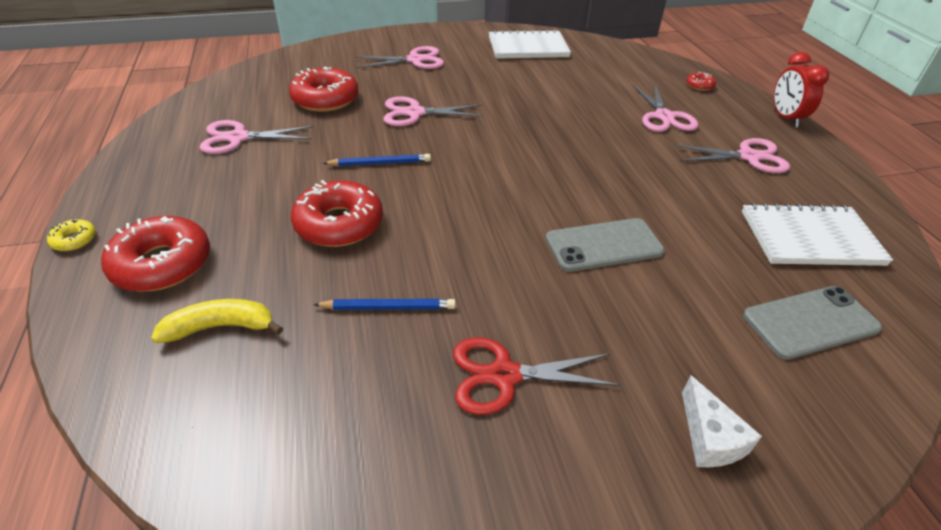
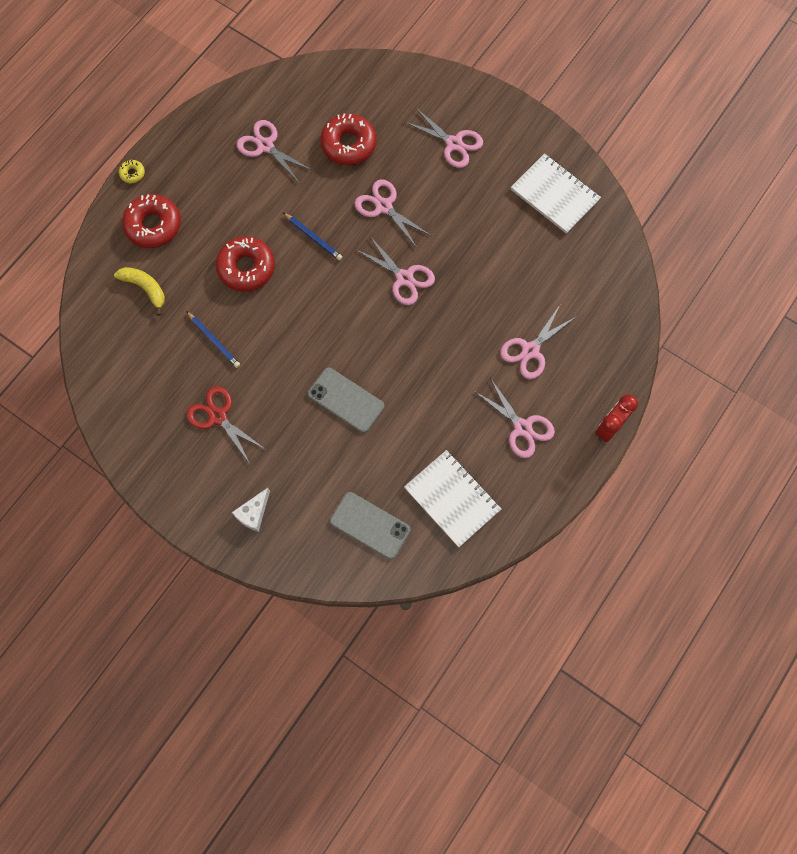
camera: 50 degrees right, 30 degrees up
red donut [687,72,716,91] -> none
none -> pink scissors [357,235,435,305]

